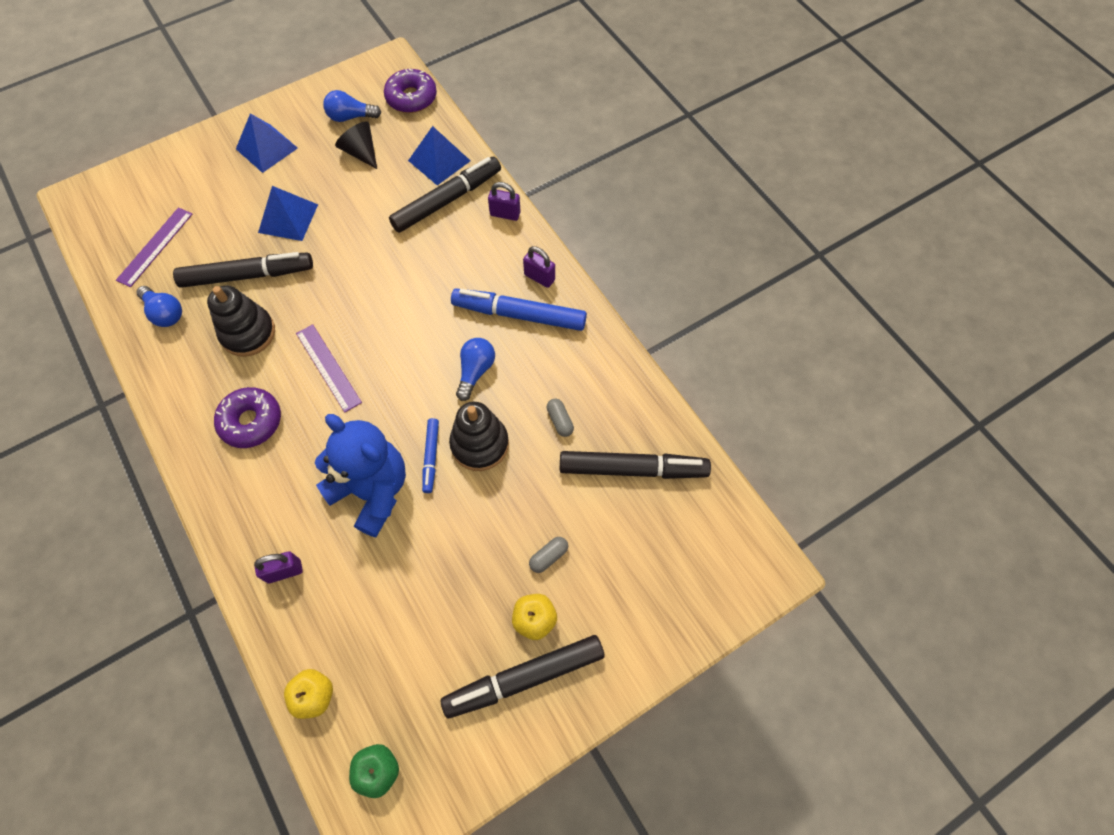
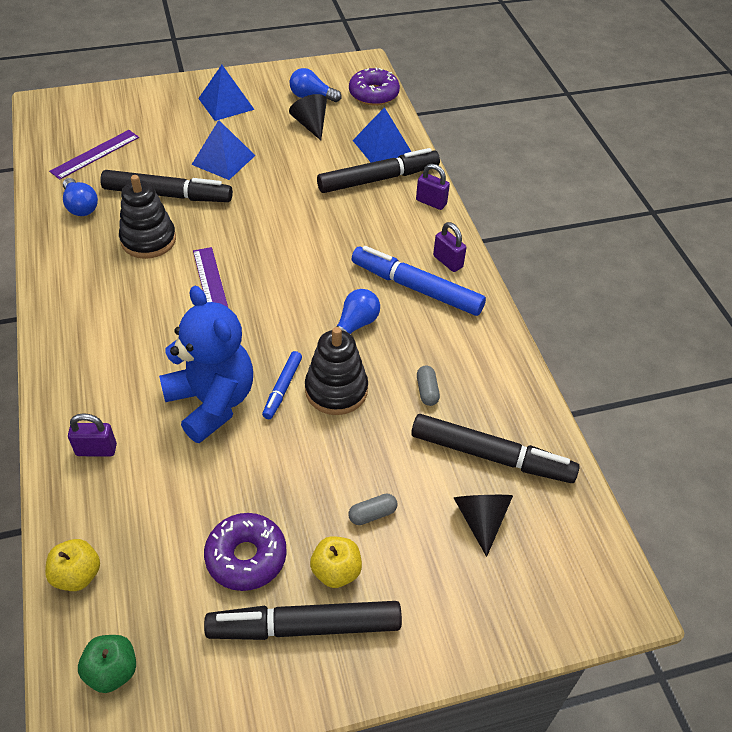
camera: 15 degrees right, 15 degrees down
purple donut [214,387,281,448] -> purple donut moved to [204,513,287,591]
none -> black cone [454,495,513,557]

